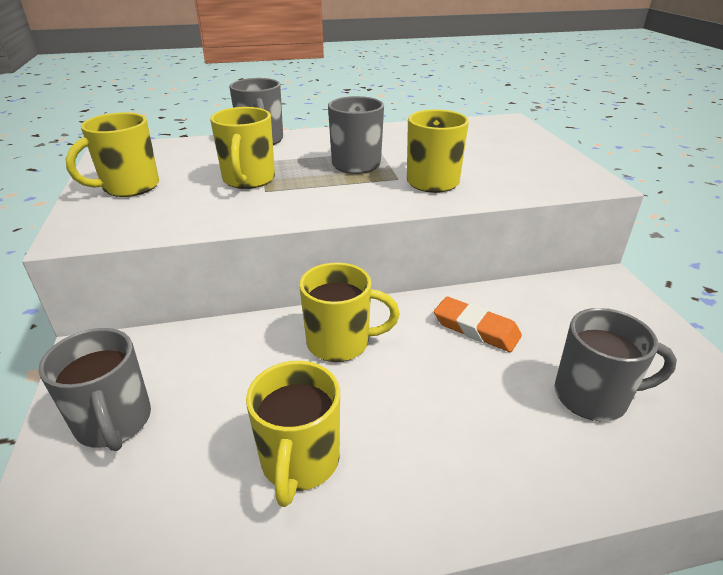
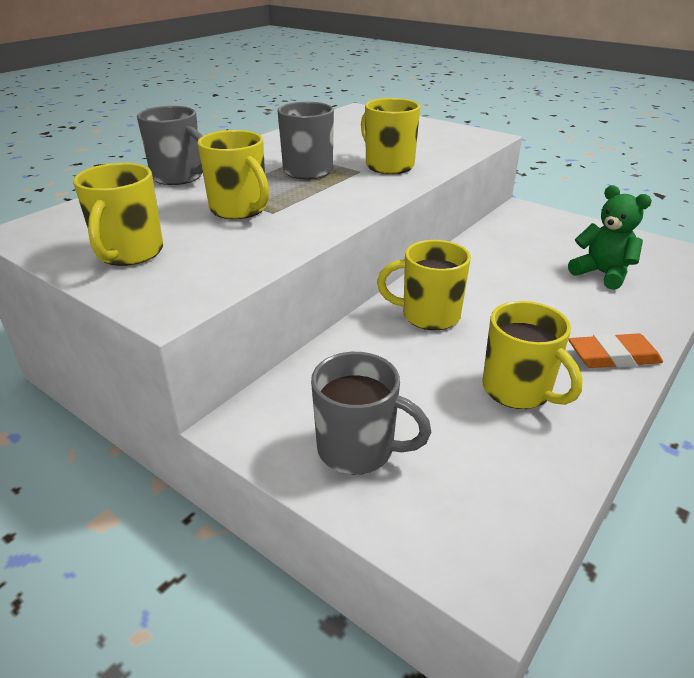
camera: 40 degrees left, 0 degrees up
yellow mug [299,263,400,362] -> yellow mug turned 135 degrees counterclockwise [377,240,471,330]
orange eraser [434,297,522,352] -> orange eraser moved to [568,333,663,368]
grey mug [555,308,677,421] -> green teddy bear [568,185,652,290]

